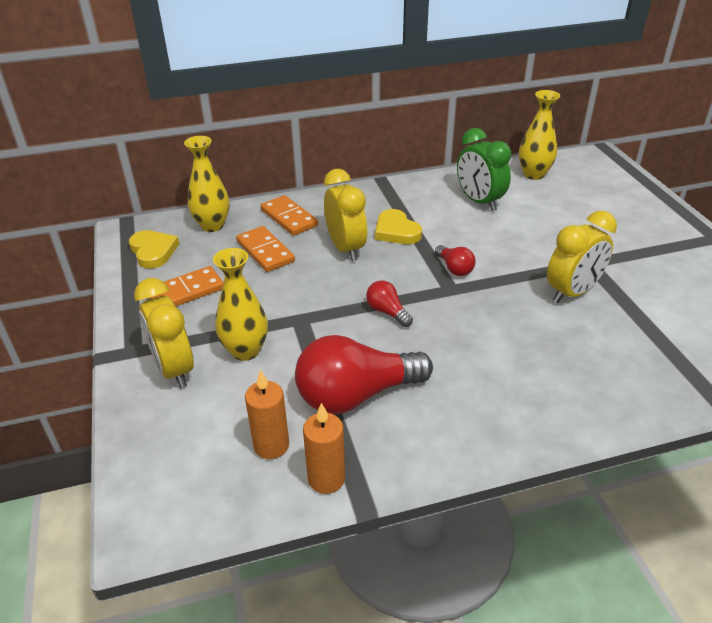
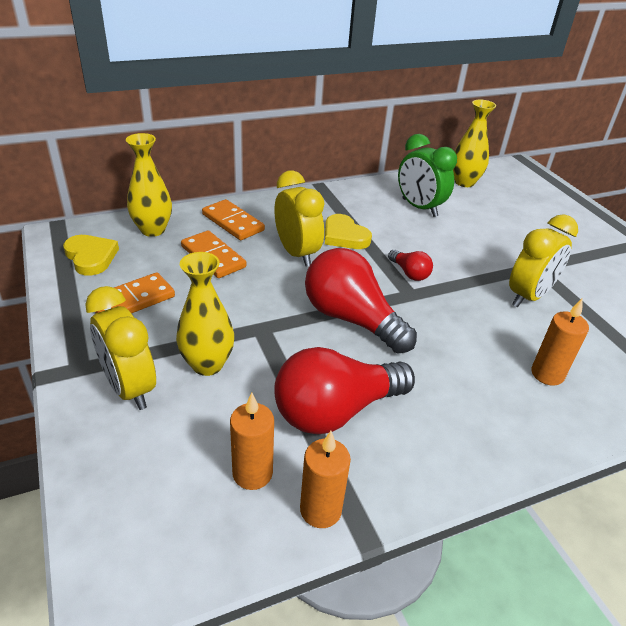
camera: 10 degrees left, 0 degrees up
red light bulb [366,280,413,327] -> red light bulb [305,248,417,354], size x2.13
none -> orange candle [531,298,589,386]

